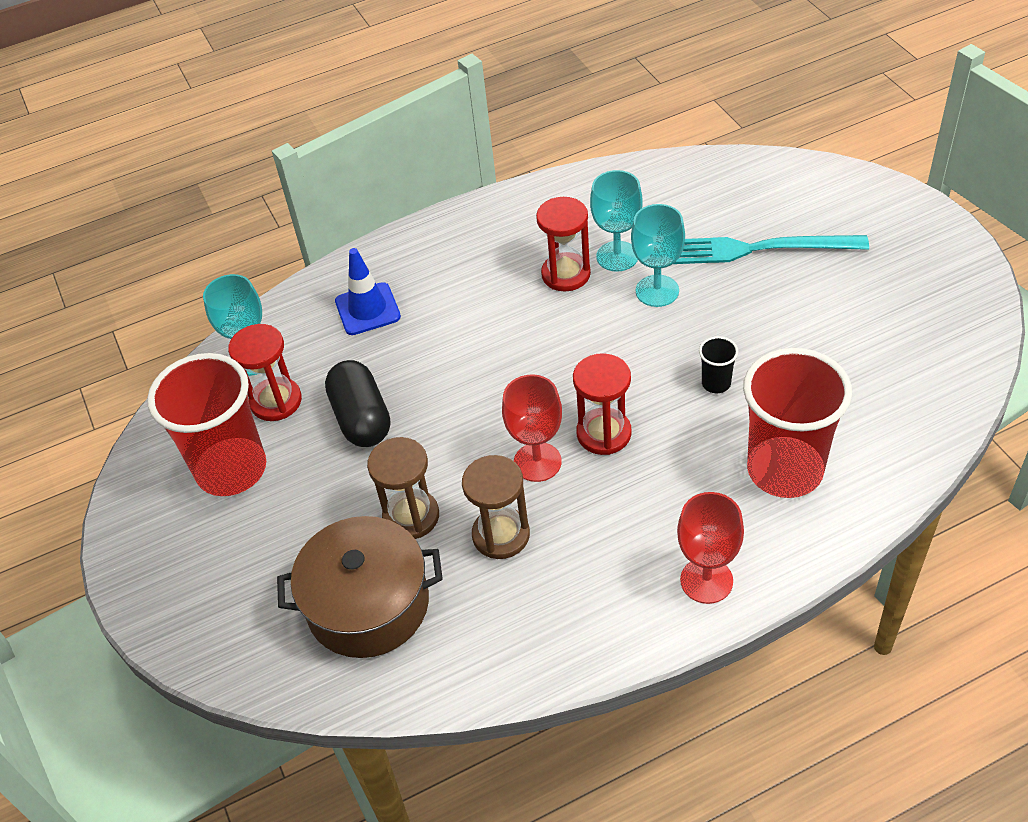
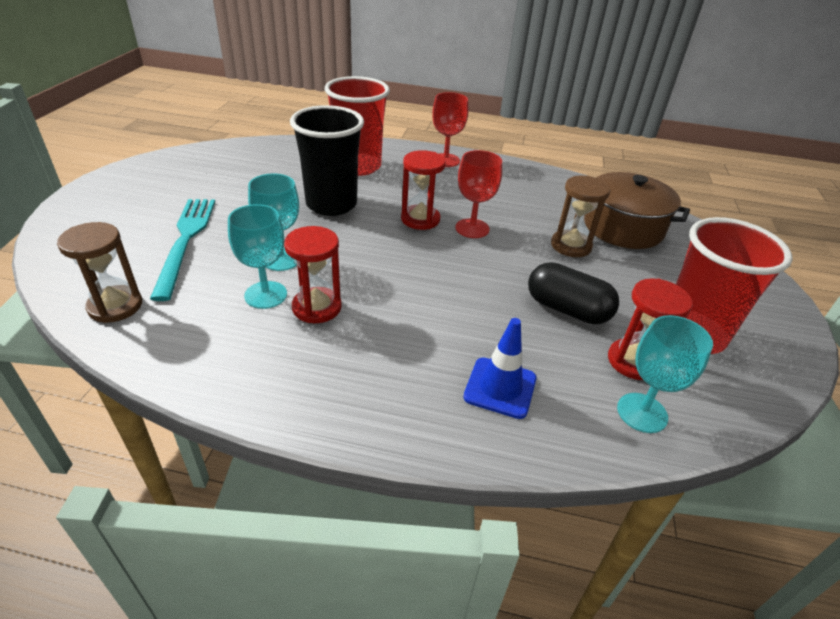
camera: 150 degrees left, 10 degrees down
black capsule [325,360,390,447] -> black capsule turned 75 degrees counterclockwise [528,262,619,324]
brown hourglass [462,455,530,559] -> brown hourglass moved to [57,222,142,323]
turquoise fork [674,235,869,264] -> turquoise fork turned 135 degrees counterclockwise [150,199,215,301]
black cup [699,336,738,393] -> black cup [290,105,364,216], size x2.44

